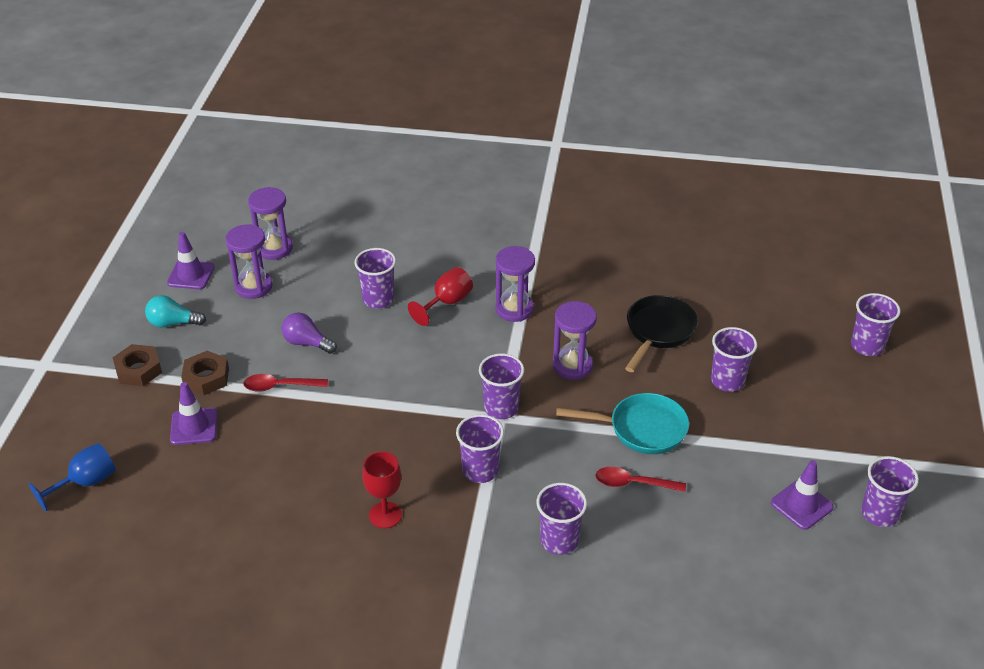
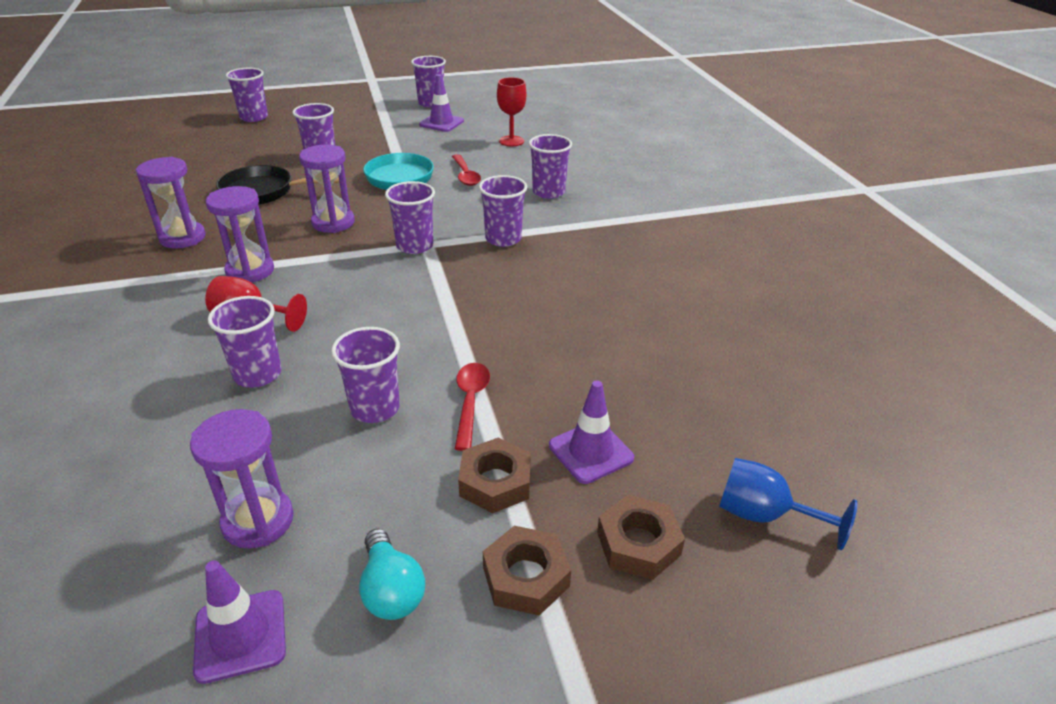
camera: 115 degrees left, 5 degrees down
red spoon [243,374,328,392] -> red spoon turned 150 degrees counterclockwise [455,363,490,451]
purple hourglass [248,187,293,260] -> purple hourglass moved to [136,157,206,248]
purple light bulb [282,312,337,354] -> purple cup [331,327,400,423]
red goblet [362,452,402,528] -> red goblet moved to [497,77,526,146]
none -> brown nut [597,495,685,580]

